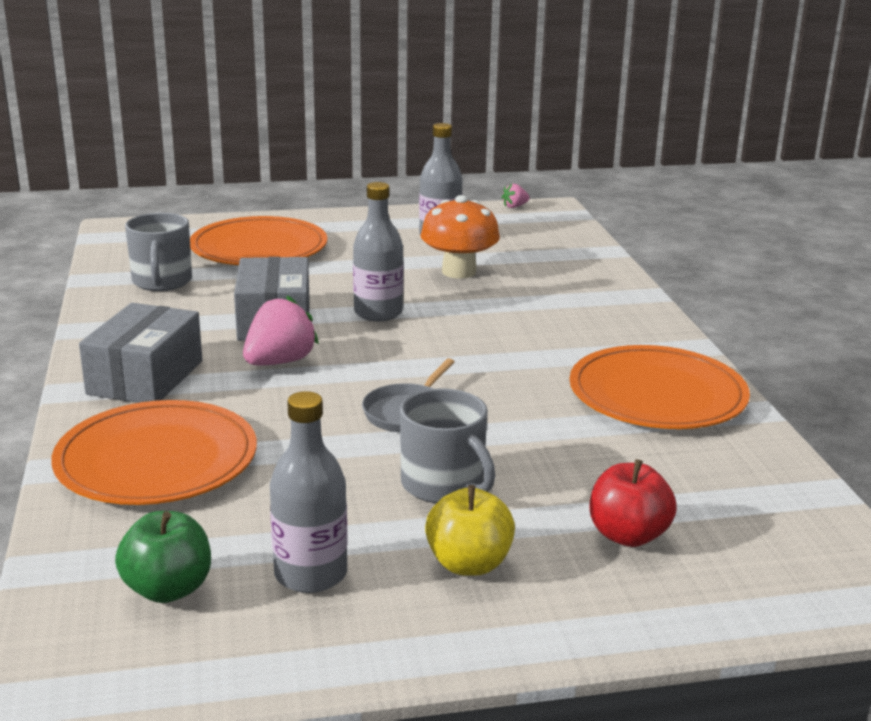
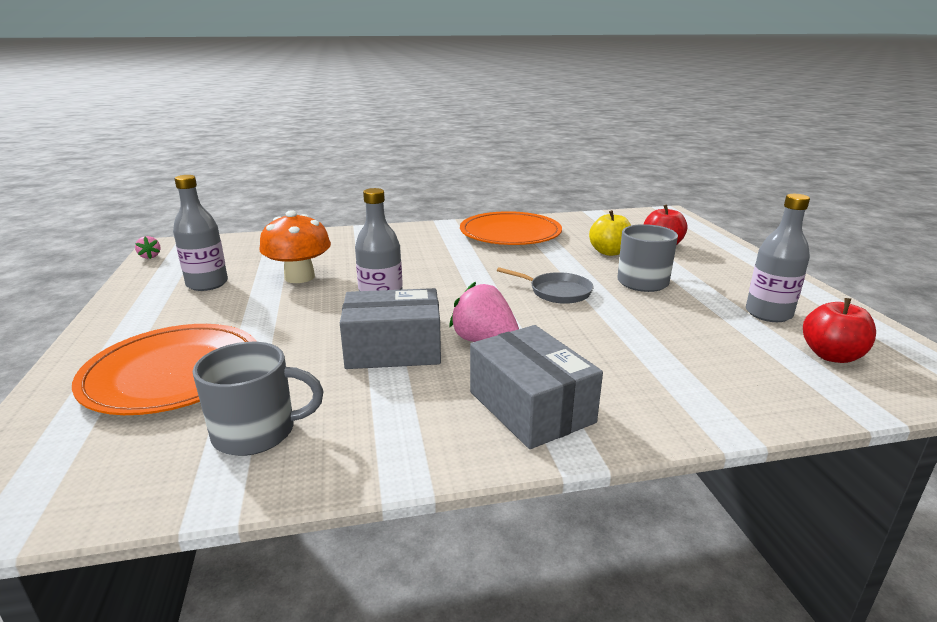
camera: 90 degrees left, 0 degrees up
orange plate [51,400,257,505] -> none
grey box [79,303,202,403] -> grey box turned 45 degrees clockwise [470,325,603,449]
green apple [115,511,211,603] -> red apple [803,298,876,363]
yellow apple [425,485,515,576] -> yellow apple moved to [589,210,631,256]

